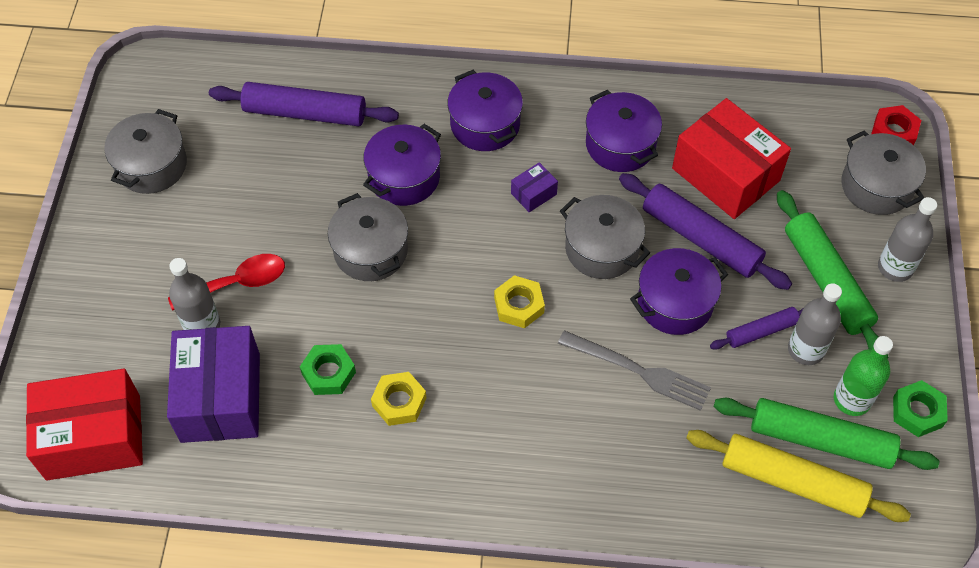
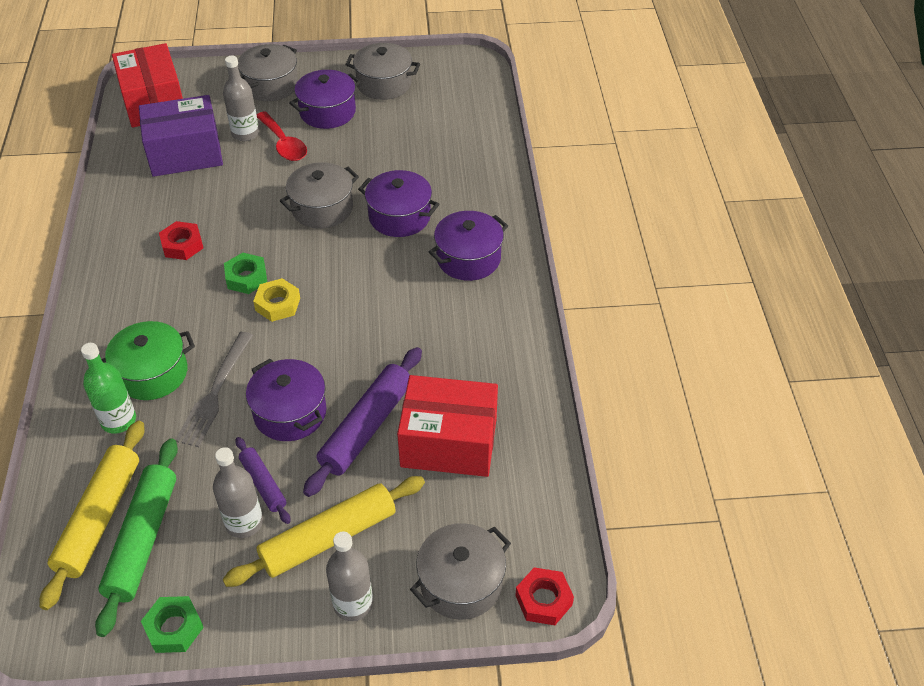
camera: 80 degrees right, 10 degrees down
purple rolling pin [209,82,399,126] -> none
green nut [300,344,356,395] -> green nut moved to [224,253,267,294]
yellow nut [371,372,427,426] -> red nut [159,221,203,260]
purple box [511,162,558,212] -> none
grey pot [560,195,650,279] -> grey pot moved to [238,44,298,101]
purple pot [586,90,662,172] -> purple pot moved to [289,70,361,129]
red box [672,98,791,219] -> red box turned 60 degrees clockwise [397,375,498,477]
green rolling pin [777,190,888,359] -> yellow rolling pin [223,476,425,587]
green bottle [834,336,893,416] -> green bottle moved to [81,343,136,434]
none -> green pot [101,321,195,400]

